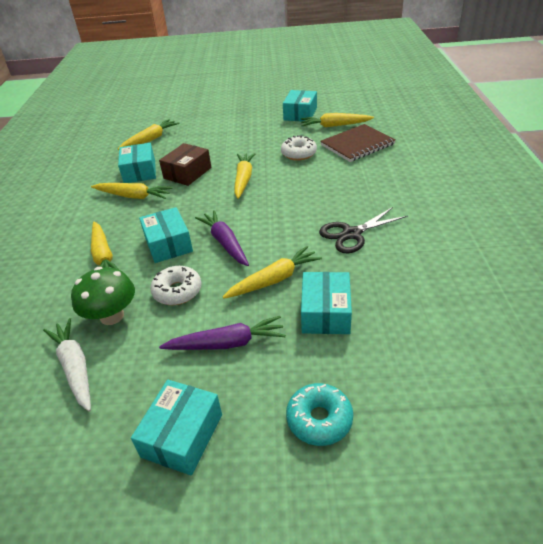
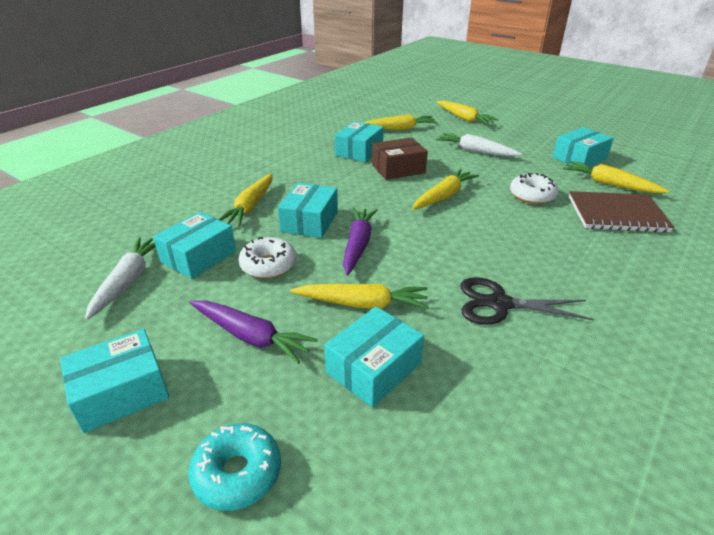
camera: 35 degrees right, 5 degrees down
green mushroom [71,267,135,325] -> turquoise box [153,212,236,279]
yellow carrot [91,183,173,199] -> yellow carrot moved to [437,101,499,125]
none -> white carrot [436,133,522,157]

